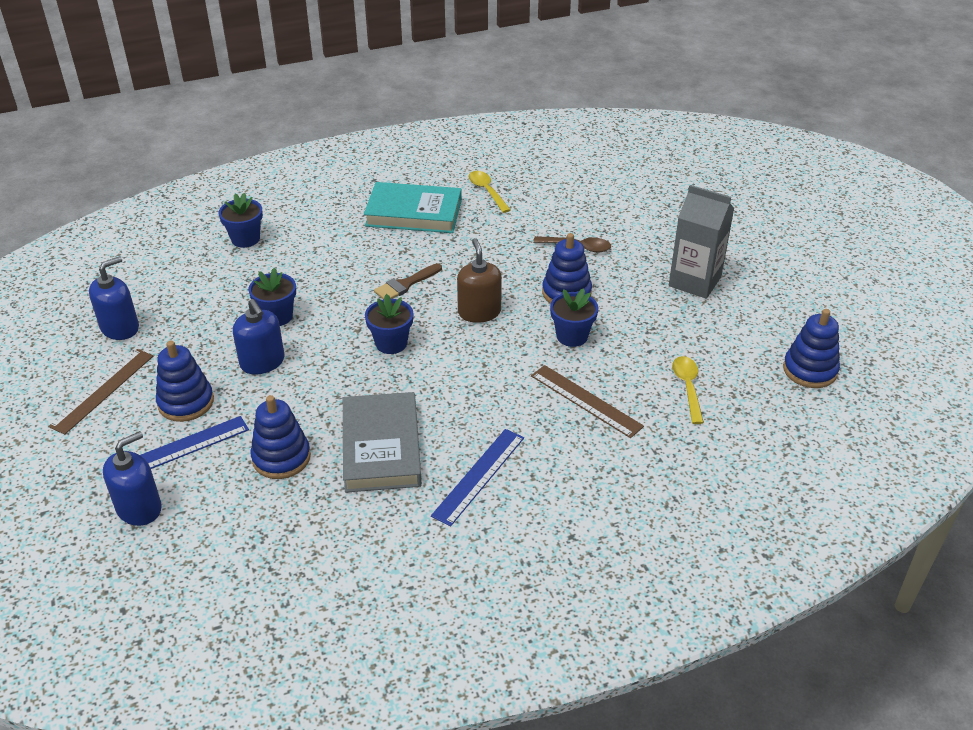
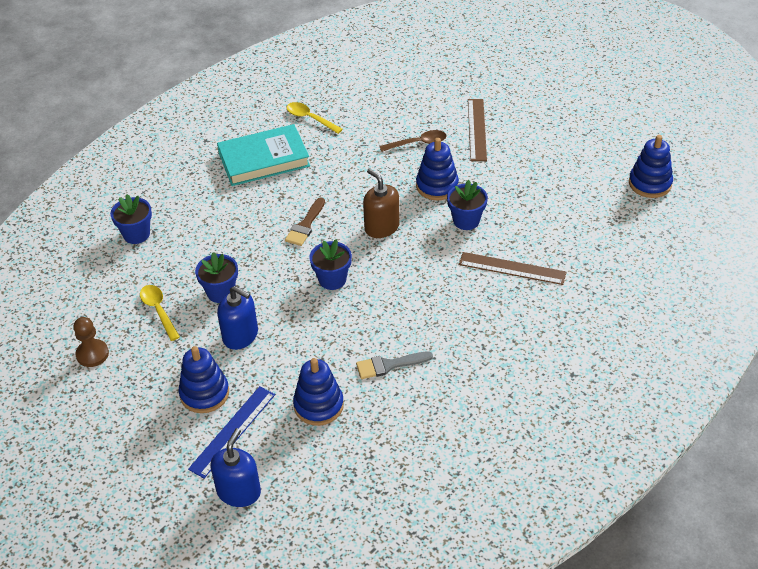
camera: 25 degrees left, 5 degrees up
brown ruler [48,349,153,435] -> brown ruler moved to [468,99,487,161]
blue soap dispenser [89,256,139,340] -> brown pawn [73,317,109,367]
grey book [343,392,422,493] -> grey brush [356,352,433,379]
blue ruler [431,429,524,527] -> none
grey carton [669,185,735,299] -> none
yellow spoon [672,356,704,424] -> yellow spoon moved to [140,285,180,341]

